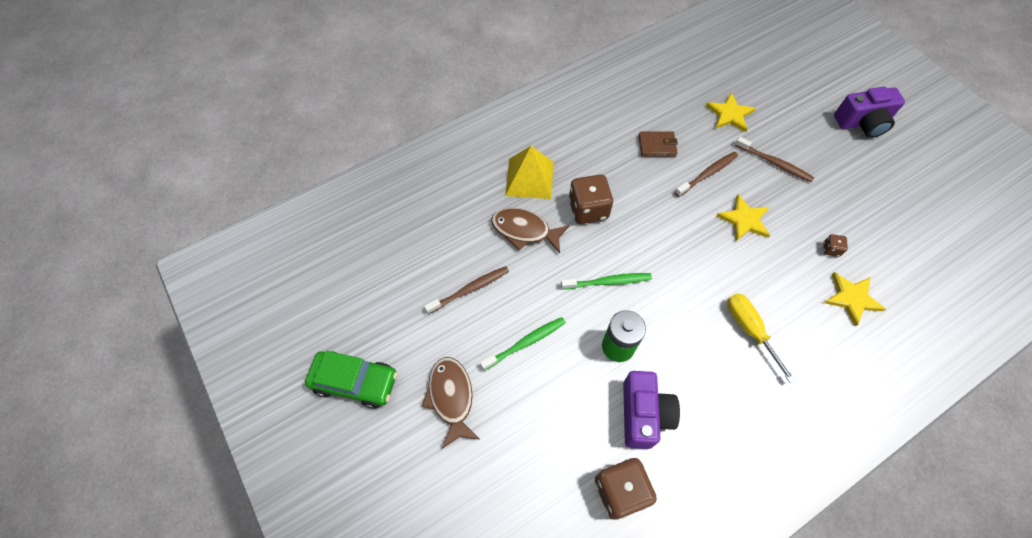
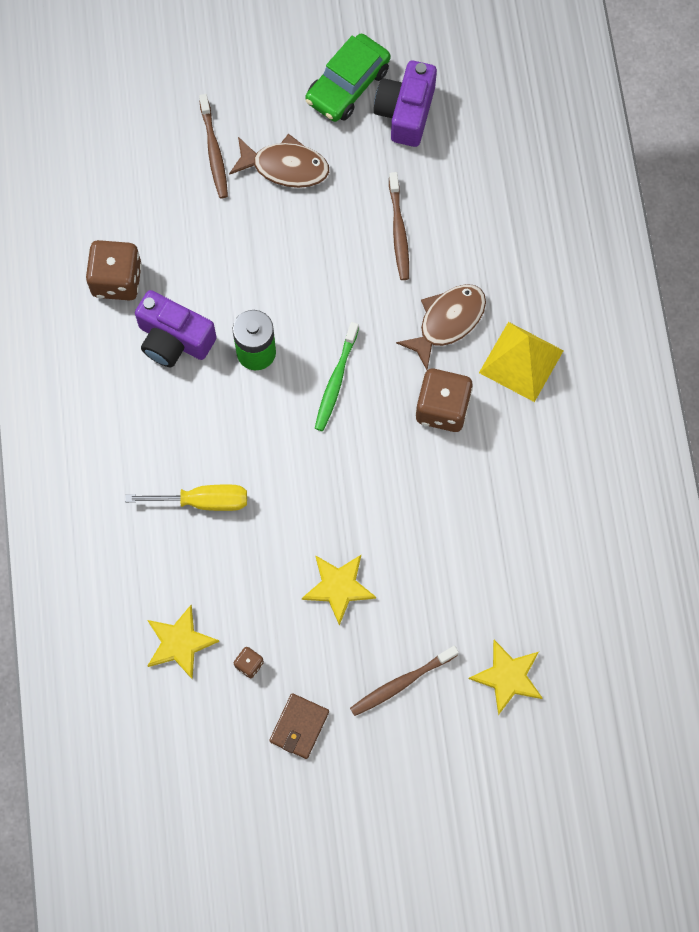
camera: 115 degrees right, 10 degrees up
green toothbrush [480,317,566,371] -> none
brown wallet [638,131,678,157] -> brown wallet moved to [269,693,329,759]
brown toothbrush [675,152,738,197] -> brown toothbrush moved to [199,94,228,198]
purple camera [834,87,905,138] -> purple camera moved to [374,60,437,147]

